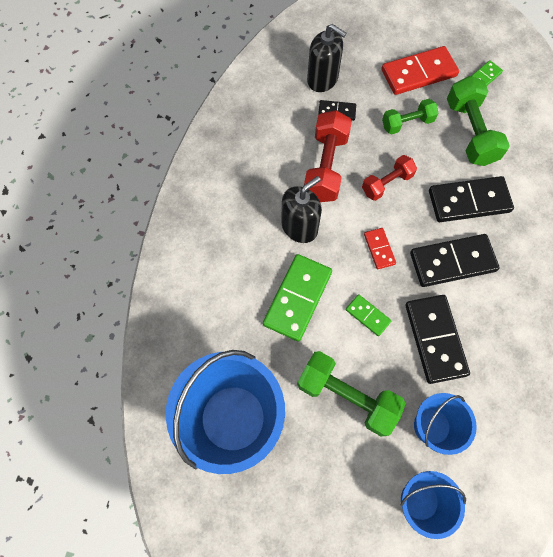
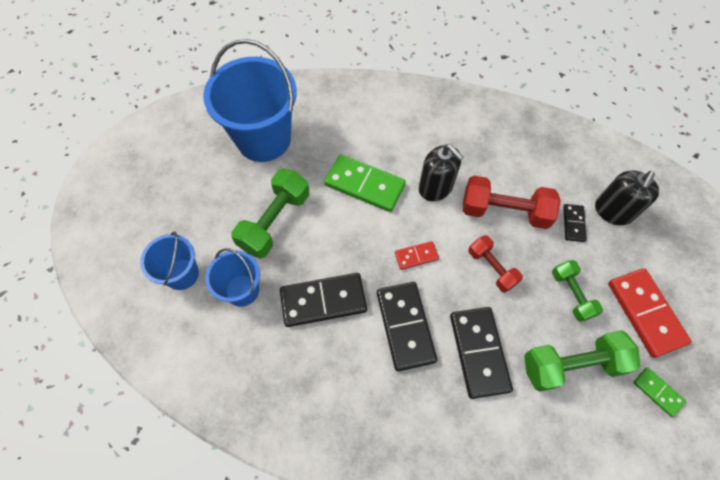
camera: 90 degrees right, 5 degrees down
green domino [346,294,392,336] -> none

